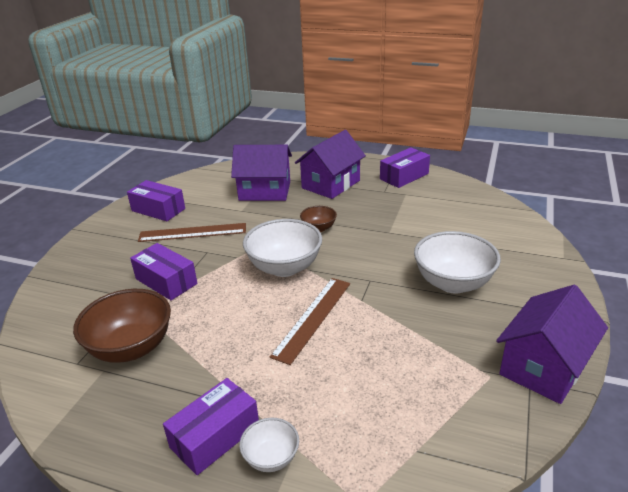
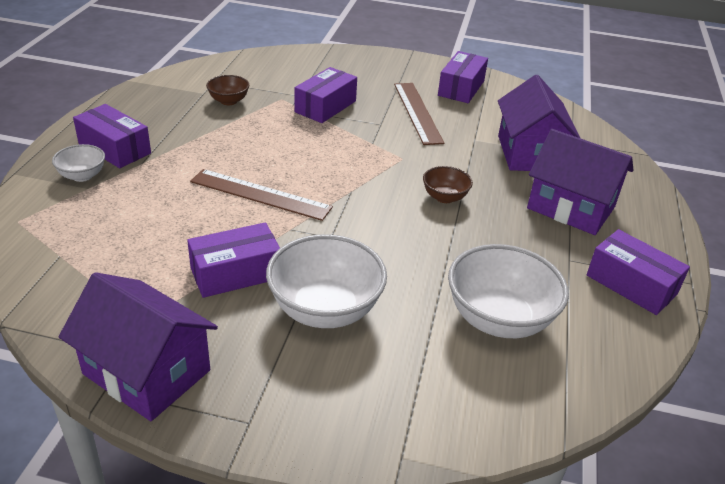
camera: 80 degrees right, 5 degrees up
brown bowl [73,289,171,363] -> brown bowl [206,75,249,105], size x0.52
white bowl [243,219,322,277] -> white bowl moved to [448,244,569,338]
none -> purple box [187,222,280,298]

